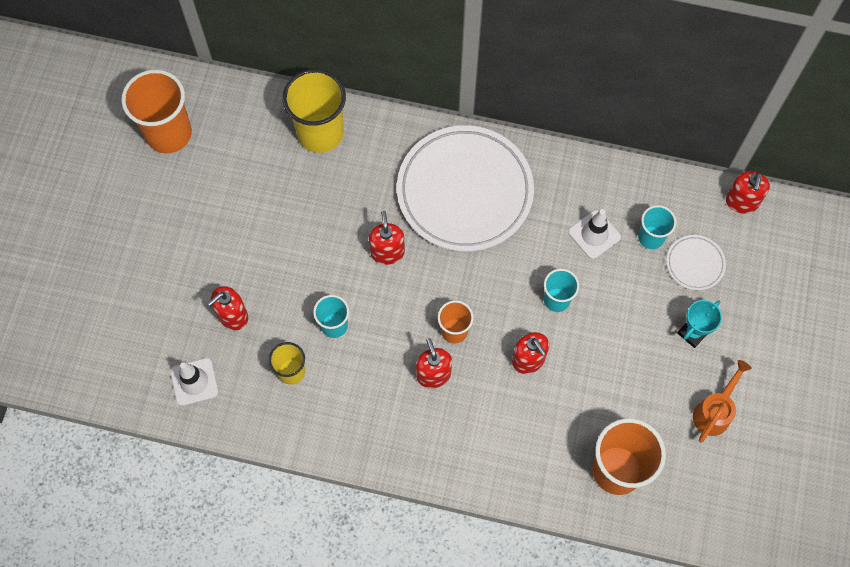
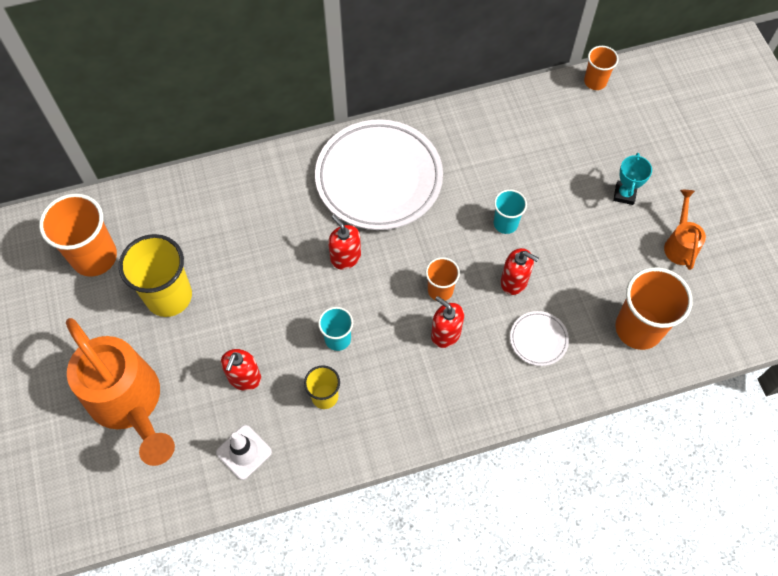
camera: 30 degrees left, 5 degrees down
yellow cup [283,69,346,153] -> yellow cup moved to [119,234,192,317]
white traffic cone [568,209,621,259] -> none
turquoise cup [638,205,676,249] -> none
white plate [666,235,726,290] -> white plate moved to [510,311,569,366]
red soap dispenser [726,171,770,214] -> orange cup [584,46,619,90]
none -> orange watering can [66,318,175,466]

